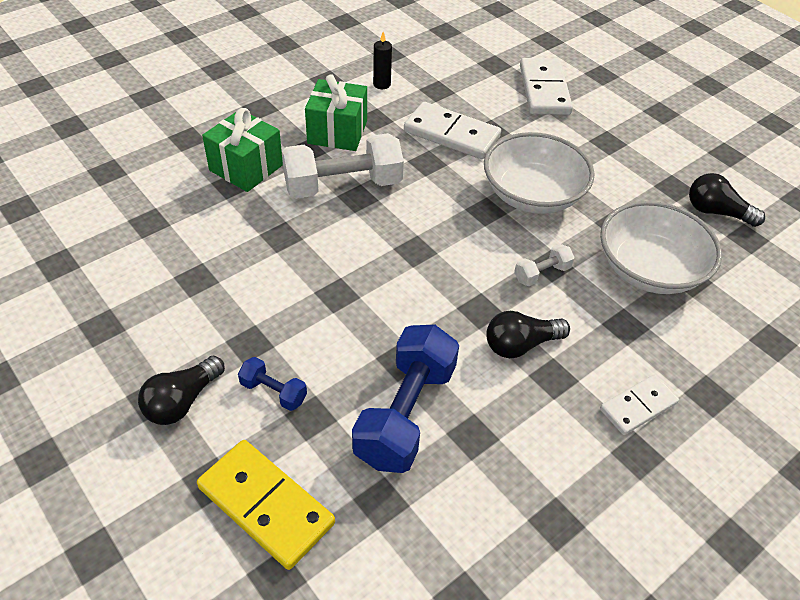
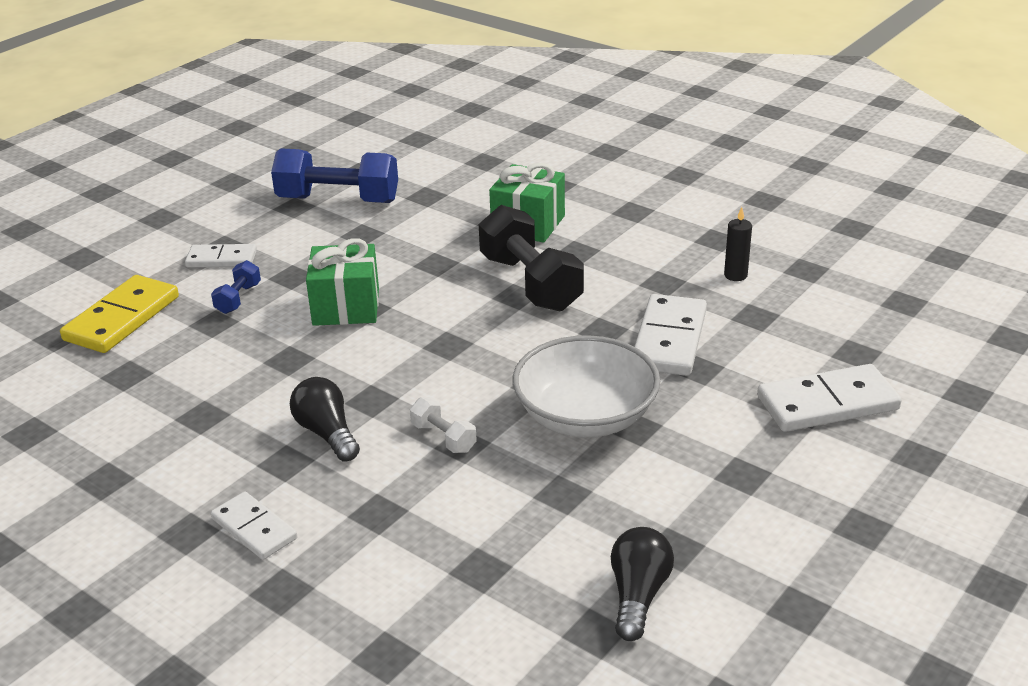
camera: 80 degrees right, 15 degrees down
black light bulb [138,356,225,425] -> white domino [185,244,257,268]
white dumbbell [282,133,404,199] -> black dumbbell [479,205,584,311]
green gift [305,74,367,151] -> green gift moved to [306,238,379,326]
blue dumbbell [352,325,459,473] -> blue dumbbell moved to [271,148,398,203]
white bowl [600,201,722,294] -> none

